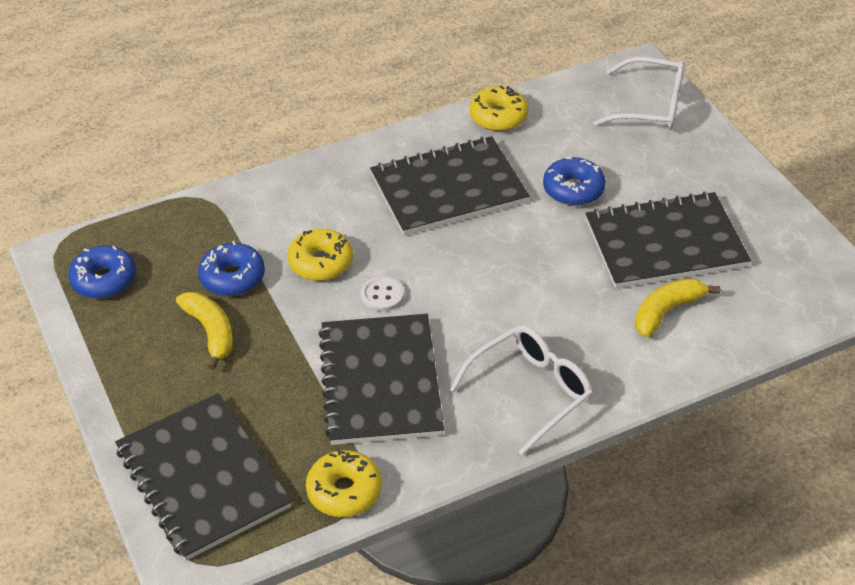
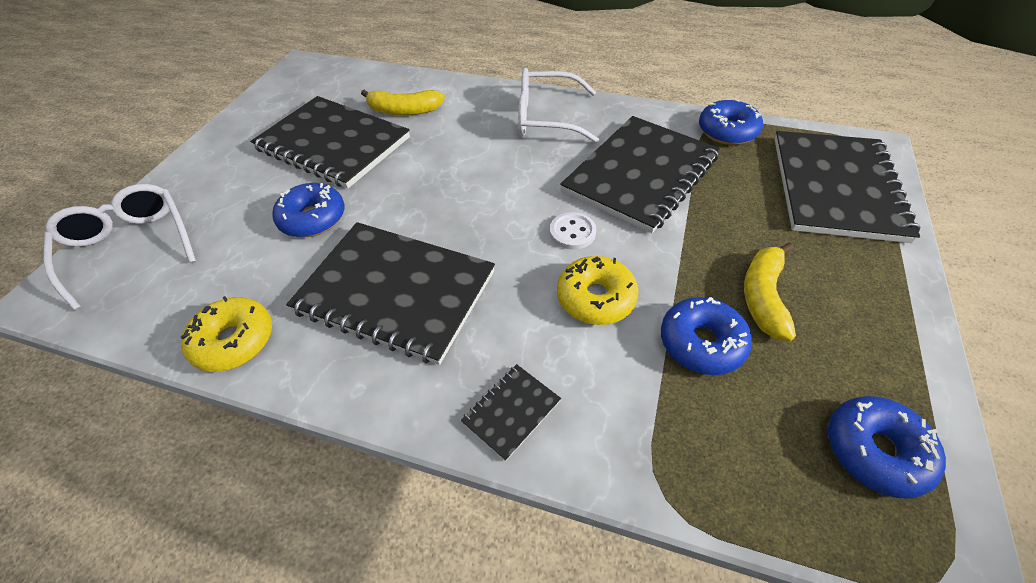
camera: 135 degrees left, 5 degrees up
yellow donut [306,449,382,517] -> blue donut [699,99,763,145]
none -> black notebook [461,364,561,461]

